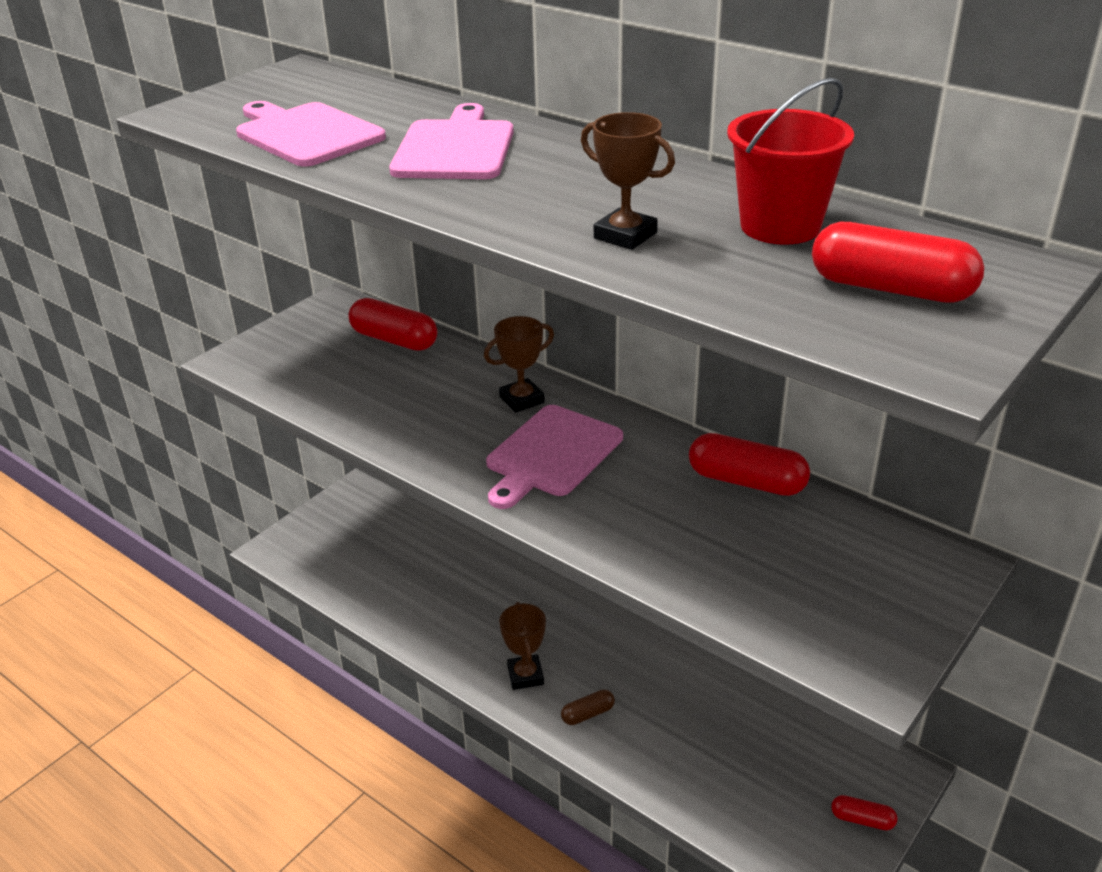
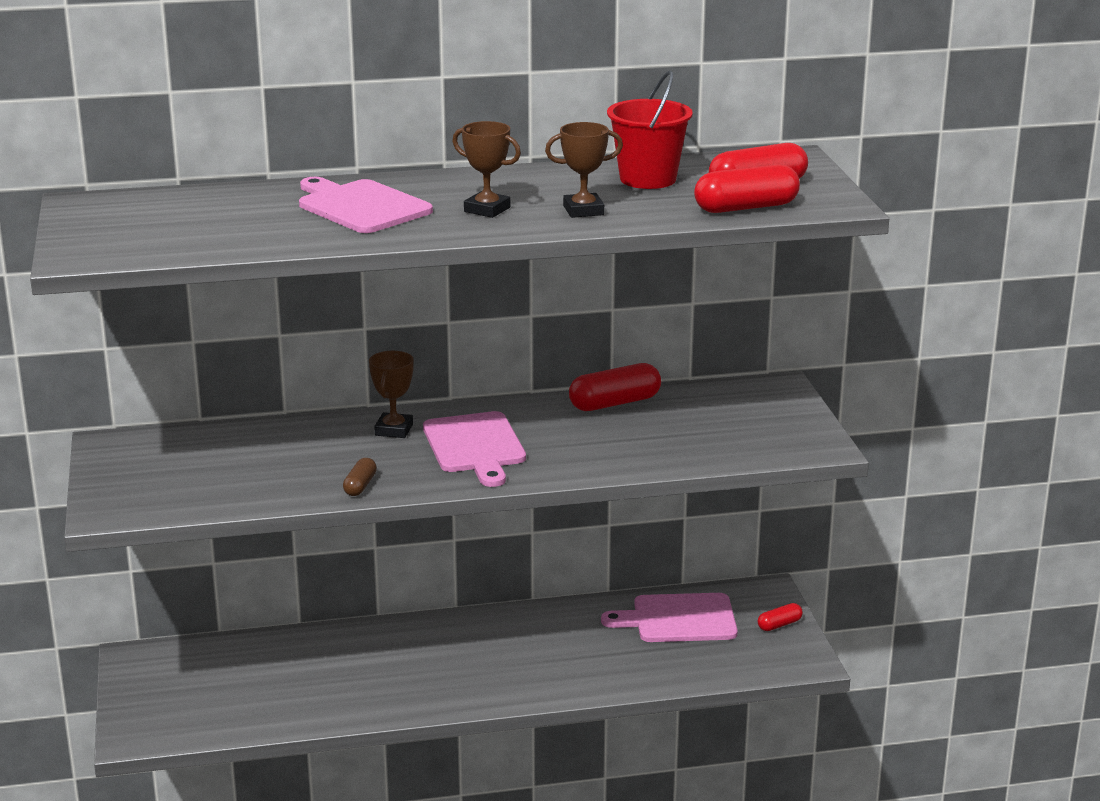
camera: 50 degrees left, 10 degrees down
pink cutting board [236,101,386,167] -> pink cutting board moved to [601,593,738,642]
red capsule [348,298,437,351] -> red capsule moved to [694,164,800,213]
brown trophy [499,602,546,690] -> brown trophy moved to [452,121,521,218]
brown capsule [561,690,615,725] -> brown capsule moved to [343,458,377,496]

